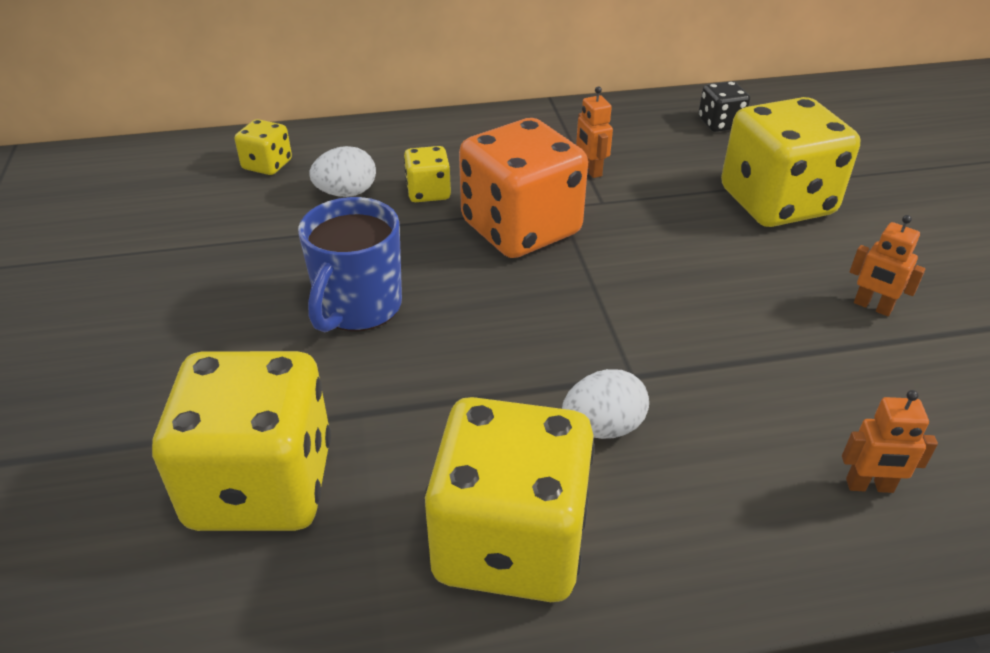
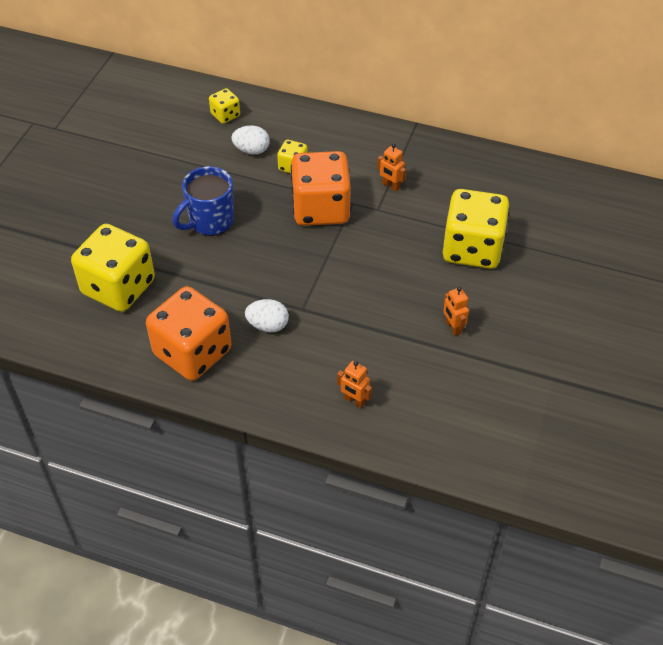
camera: 30 degrees right, 10 degrees up
yellow dice [424,397,595,602] -> orange dice [146,286,232,381]
orange robot [576,86,613,178] -> orange robot turned 60 degrees counterclockwise [377,144,406,191]
black dice [698,81,750,132] -> none

